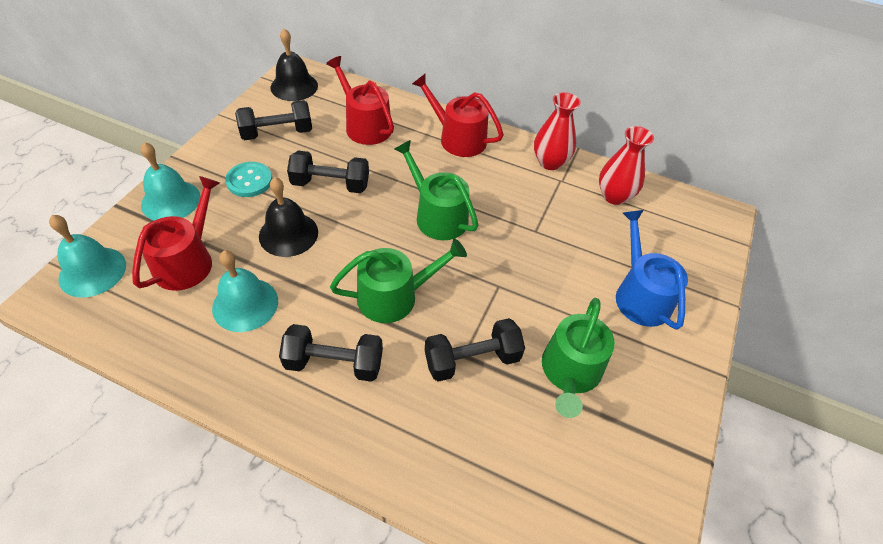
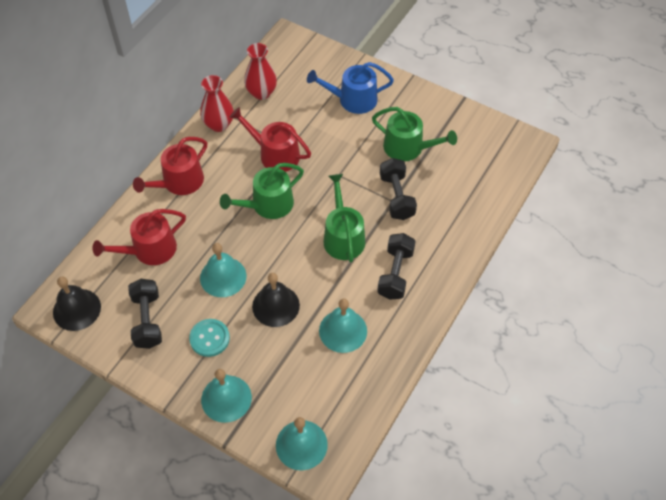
camera: 80 degrees left, 5 degrees up
red watering can [132,176,220,291] -> red watering can moved to [229,107,311,172]
black dumbbell [287,151,369,193] -> turquoise bell [200,243,247,297]

